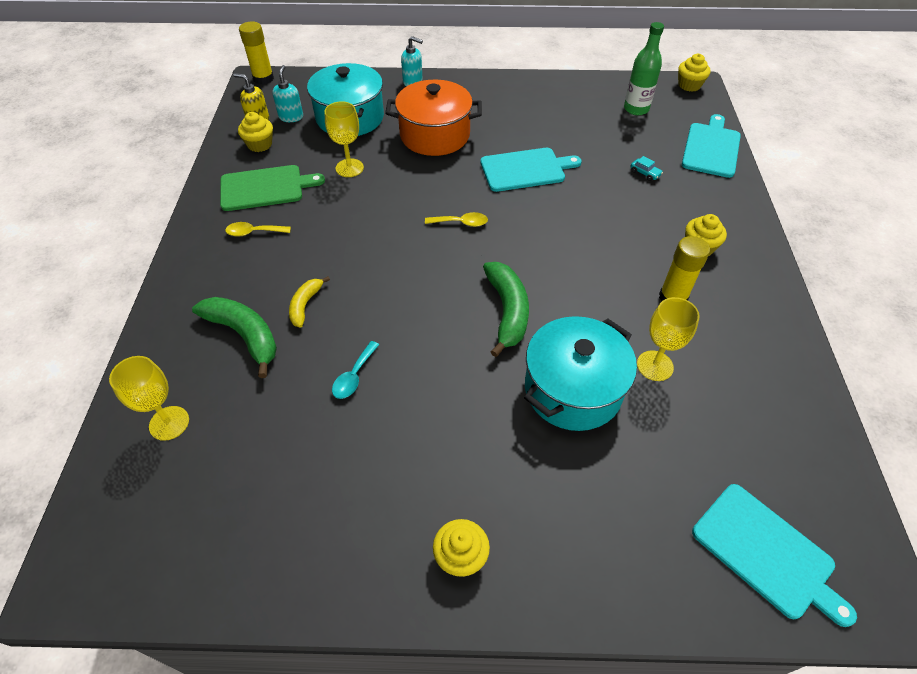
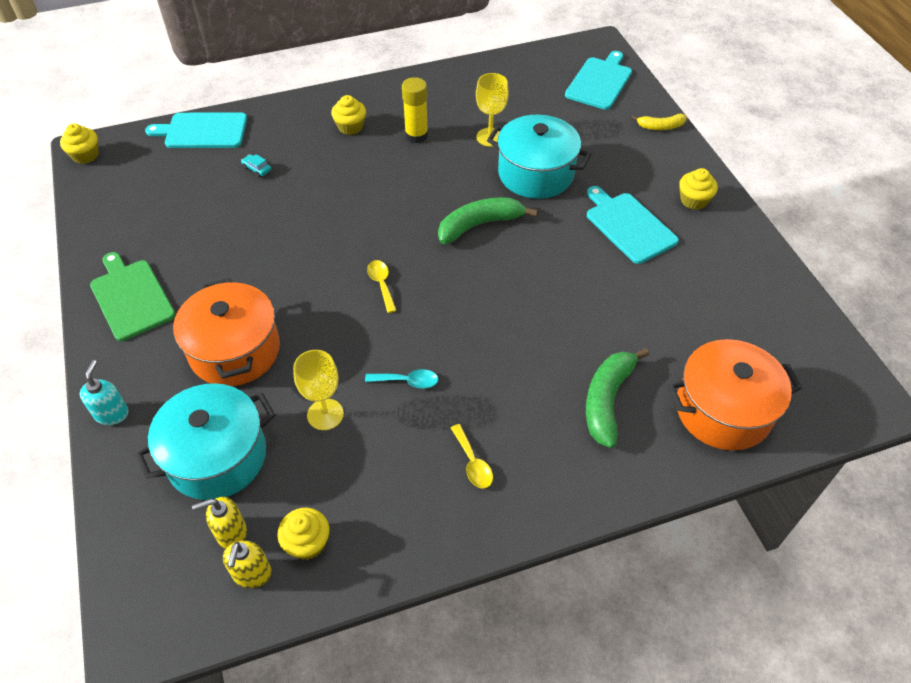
camera: 110 degrees left, 0 degrees up
yellow goblet [109,356,189,441] -> orange pot [668,339,802,451]
green cutting board [220,165,325,211] -> green cutting board moved to [90,252,176,341]
yellow glue stick [239,21,274,85] -> none
turquoise soap dispenser [272,65,303,122] -> yellow soap dispenser [192,496,247,549]
yellow banana [289,276,330,328] -> yellow banana moved to [631,114,686,130]
turquoise spoon [332,341,379,399] -> turquoise spoon moved to [365,369,439,389]
turquoise cutting board [480,148,582,192] -> turquoise cutting board moved to [587,186,679,264]
green bottle [624,22,664,115] -> none
turquoise car [631,156,663,181] -> turquoise car turned 75 degrees counterclockwise [241,154,271,177]

